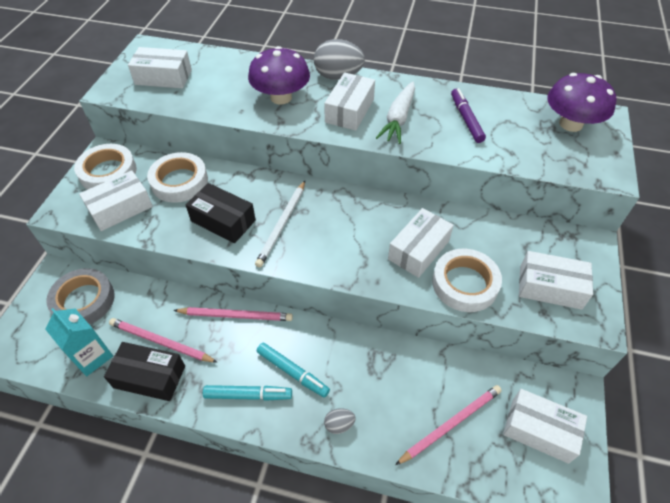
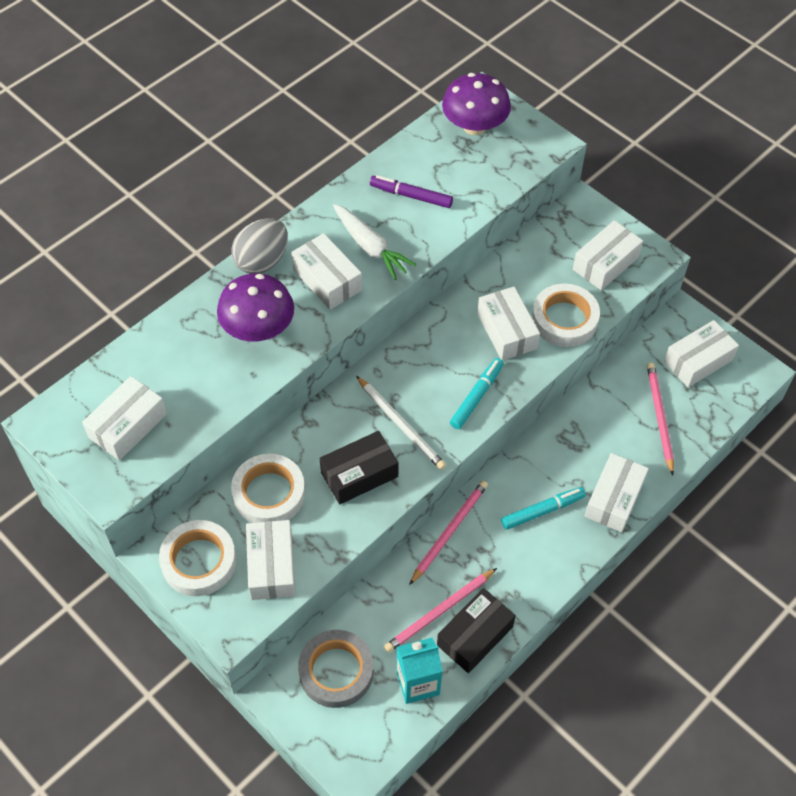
camera: 60 degrees left, 5 degrees up
turquoise marker [203,385,292,401] -> turquoise marker moved to [450,358,504,429]
grey egg [324,408,356,434] -> white box [585,453,649,532]

